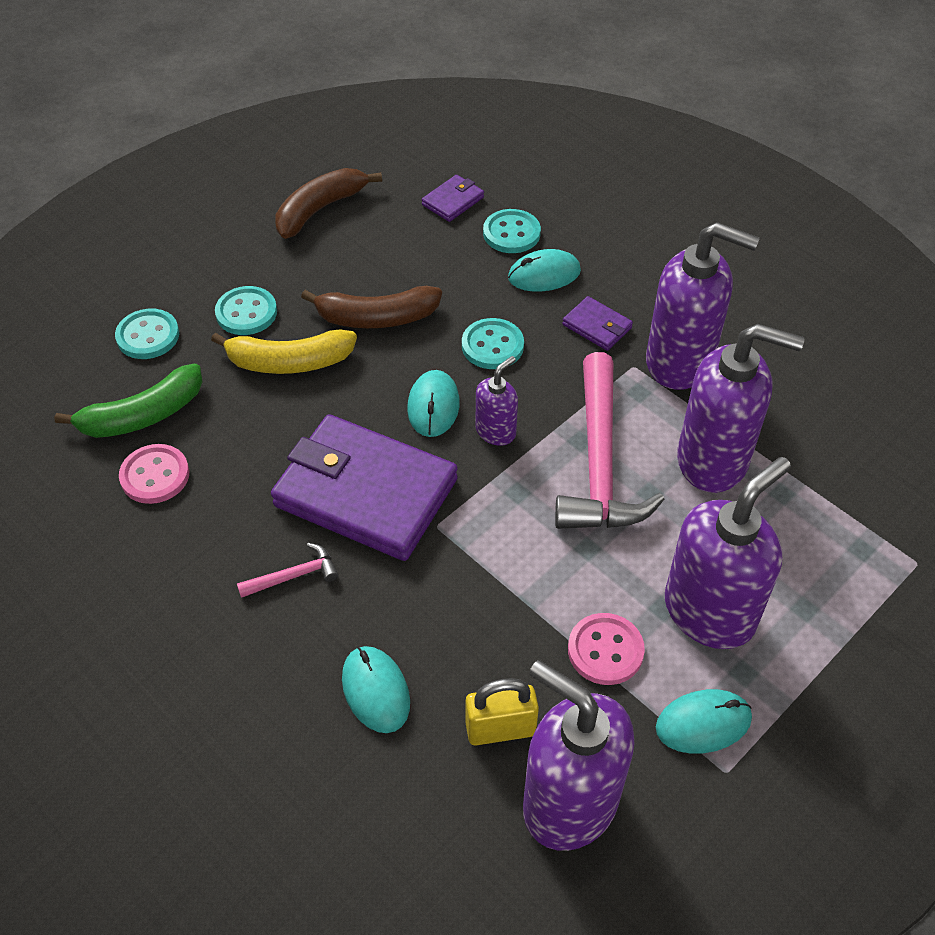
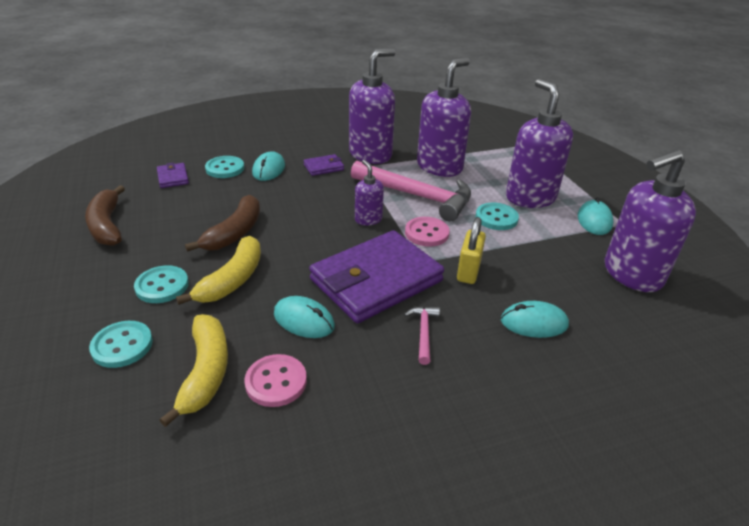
camera: 65 degrees left, 15 degrees down
green banana [54,364,203,438] -> yellow banana [159,314,228,427]
turquoise mouse [407,370,460,437] -> turquoise mouse moved to [274,296,335,338]
turquoise button [462,318,524,369] -> turquoise button moved to [475,203,519,230]
yellow padlock [466,678,539,745] -> yellow padlock moved to [457,217,486,284]
pink button [568,613,645,685] -> pink button moved to [405,217,450,247]

